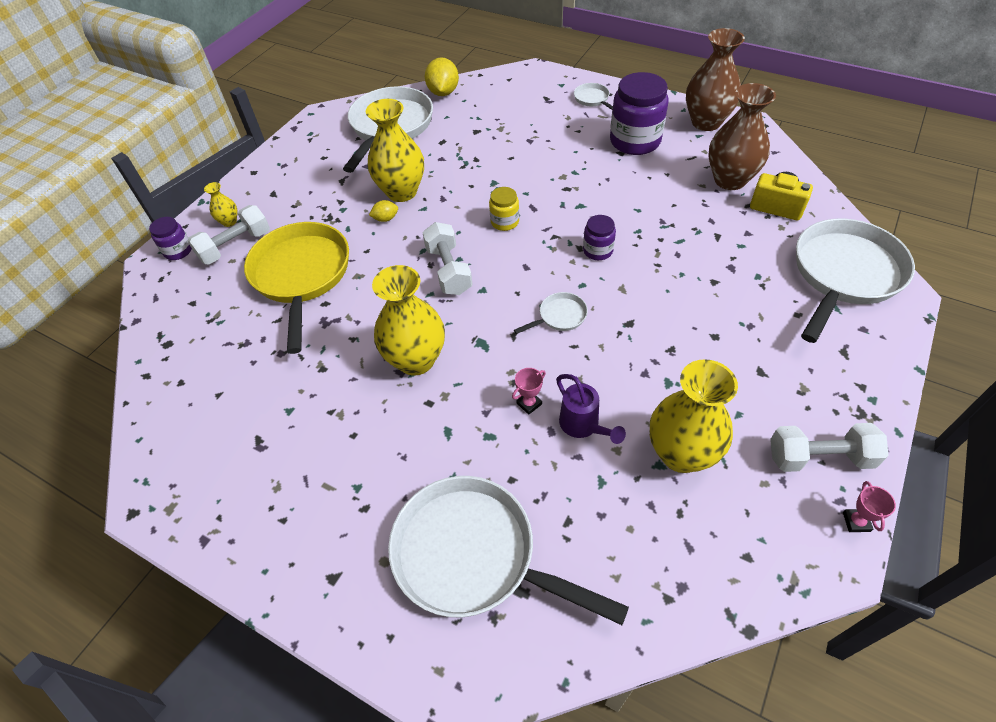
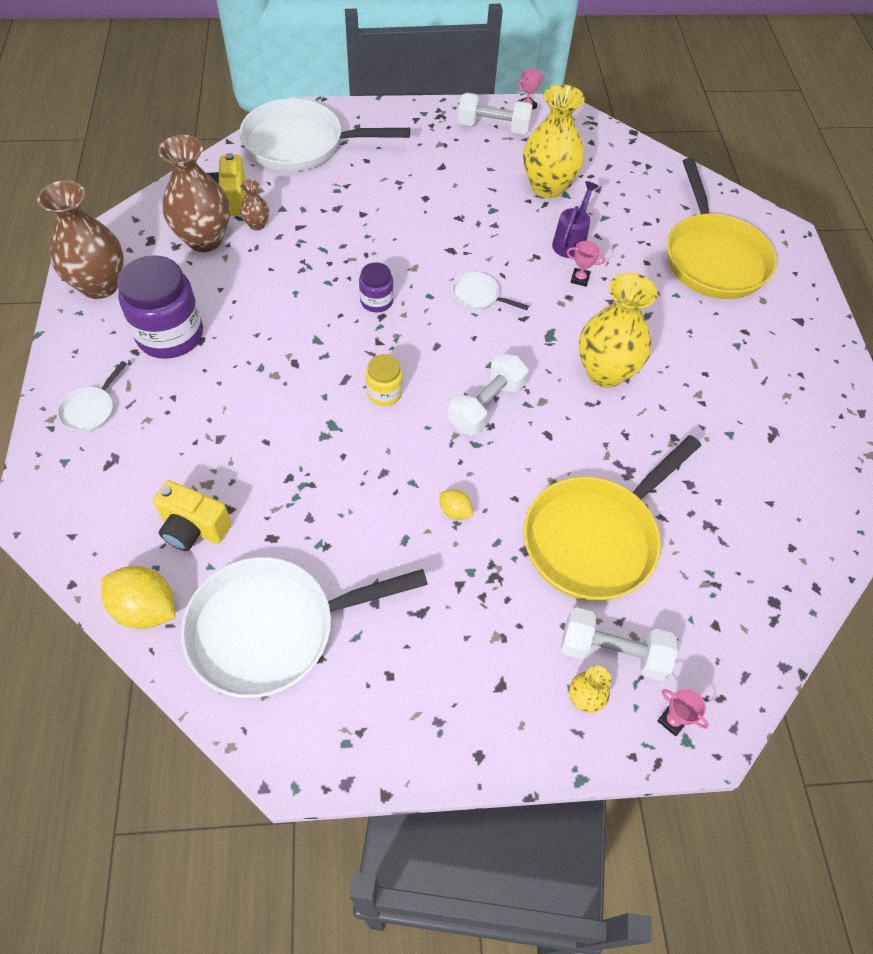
camera: 130 degrees left, 5 degrees up
purple jar [149,217,192,260] -> pink trophy [657,688,709,736]
yellow vase [366,99,424,202] -> none
white pan [388,476,629,625] -> yellow pan [667,158,777,299]
yellow lemon [425,57,459,96] -> yellow lemon turned 60 degrees clockwise [101,566,175,629]
white dumbbell [770,423,889,472] -> white dumbbell turned 45 degrees counterclockwise [458,92,533,134]
none -> yellow camera [153,480,232,551]
none -> brown vase [240,180,269,230]

